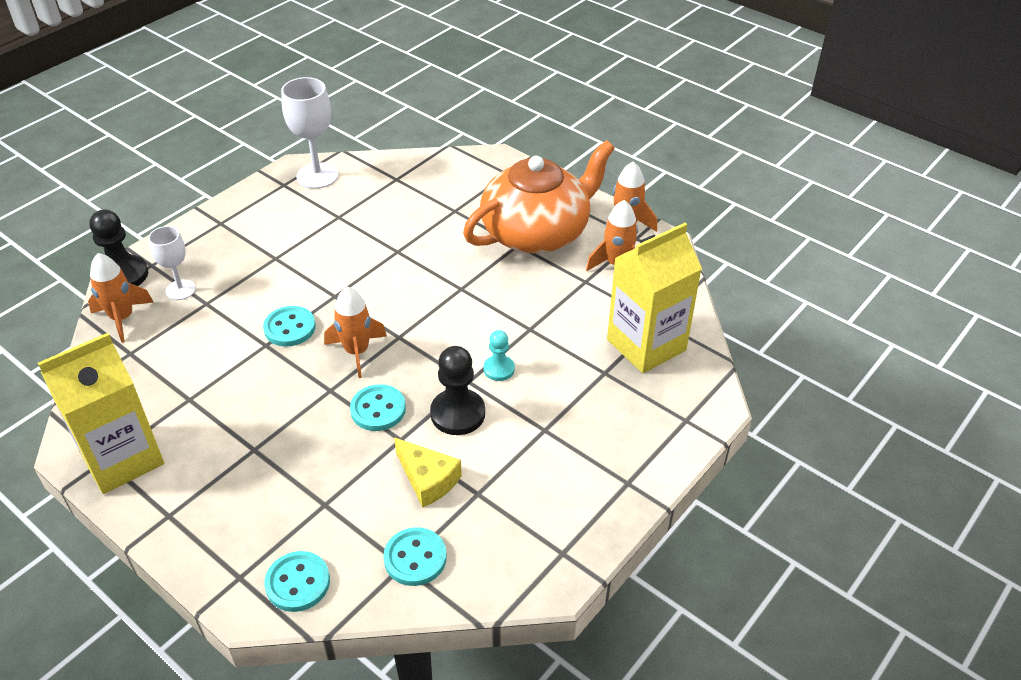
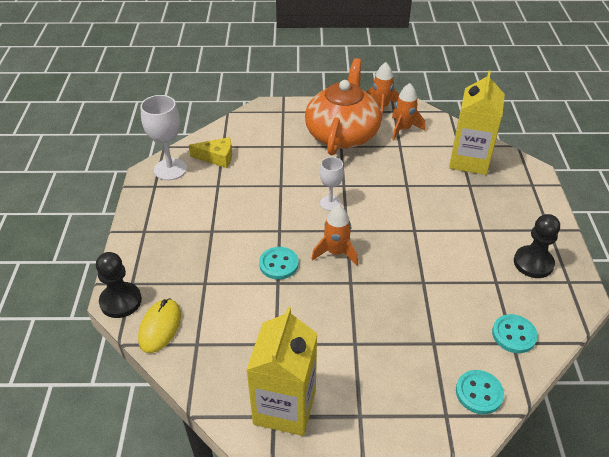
camera: 40 degrees left, 0 degrees up
orange rocket [88,253,154,343] -> yellow mouse [138,298,181,353]
white goblet [148,226,196,300] -> white goblet moved to [320,157,344,211]
turquoise button [350,384,406,431] -> none
yellow cheese [394,438,462,508] -> yellow cheese moved to [189,137,232,168]
black pawn [430,346,485,435] -> black pawn moved to [514,214,560,278]
turquoise pawn [483,330,515,381] -> none

